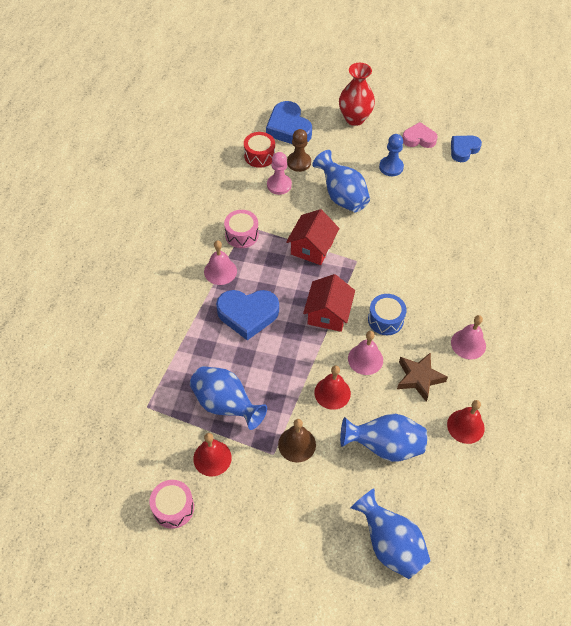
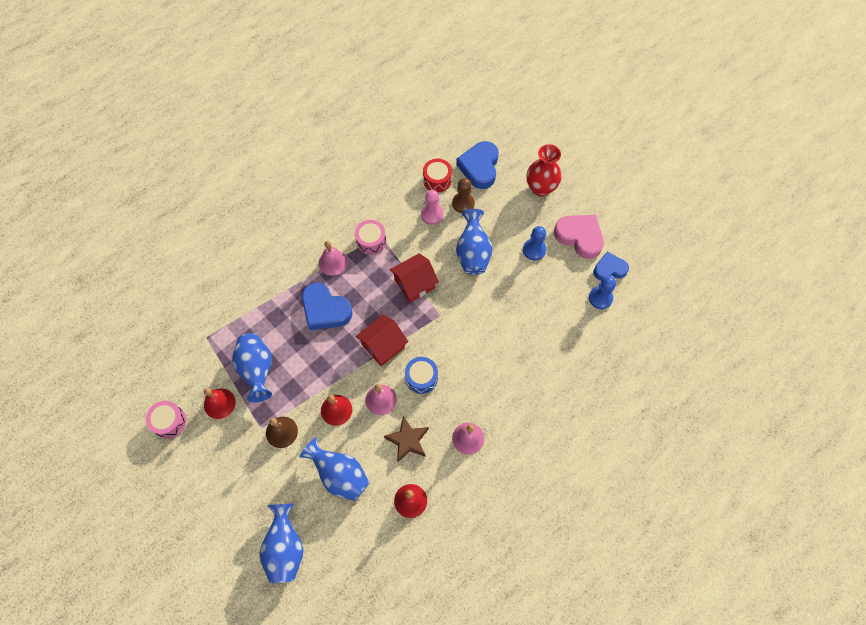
camera: 35 degrees right, 10 degrees up
pink heart [402,122,438,148] -> pink heart [554,215,604,259], size x1.54
none -> blue pawn [589,276,616,309]

